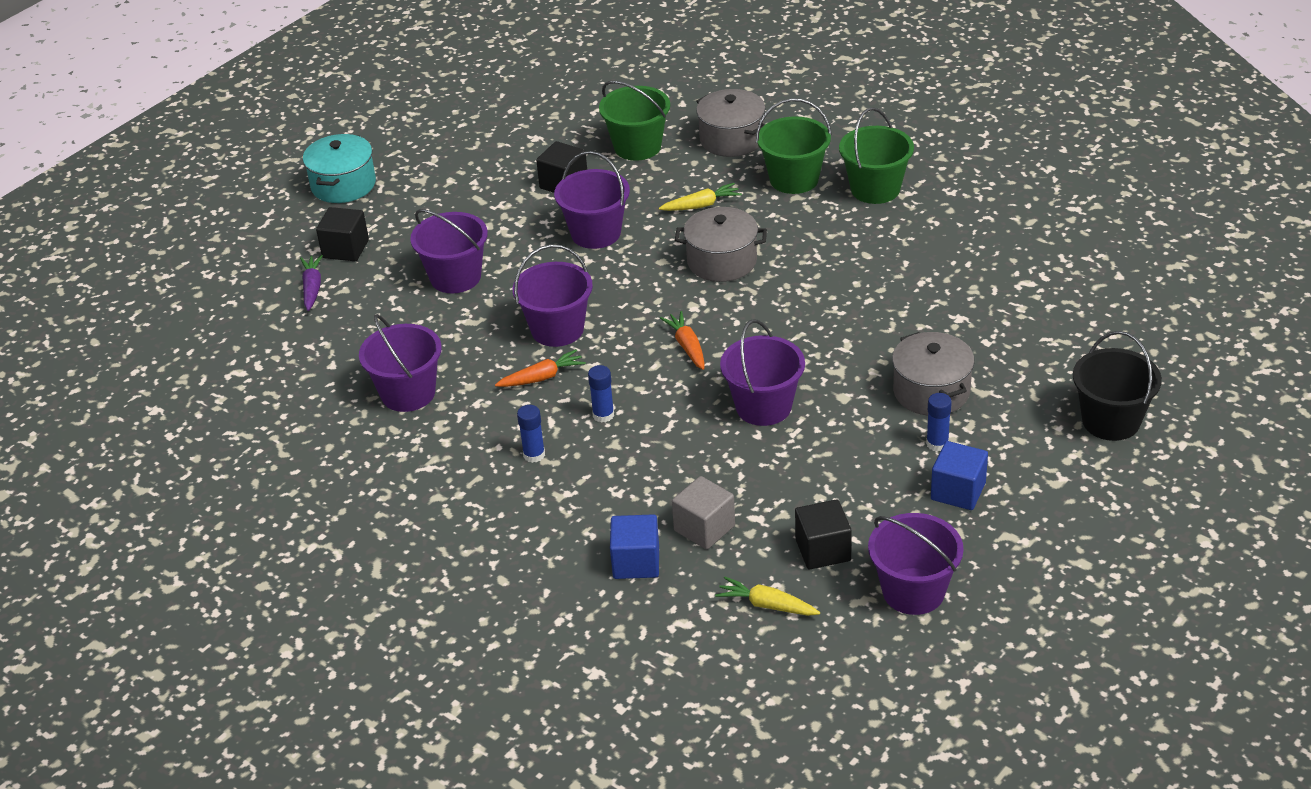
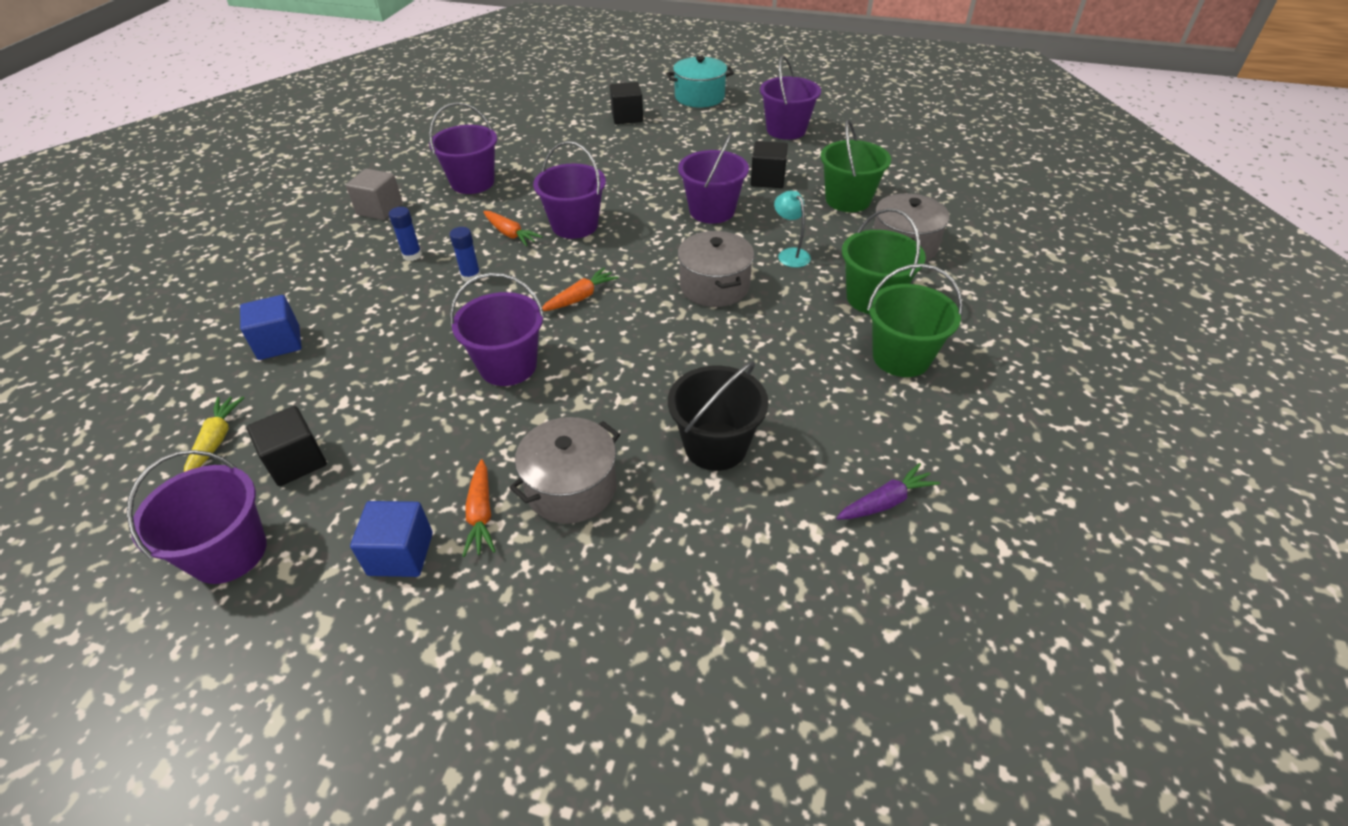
camera: 65 degrees right, 5 degrees up
purple carrot [300,255,323,311] -> purple carrot moved to [836,463,940,520]
purple bucket [410,209,488,293] -> purple bucket moved to [760,56,821,140]
yellow carrot [659,183,742,211] -> turquoise lamp [774,191,811,268]
grey cube [672,476,735,550] -> grey cube moved to [346,169,403,220]
blue glue stick [926,393,952,452] -> orange carrot [462,459,496,557]
black bucket [1073,331,1162,441] -> black bucket moved to [668,361,769,471]

